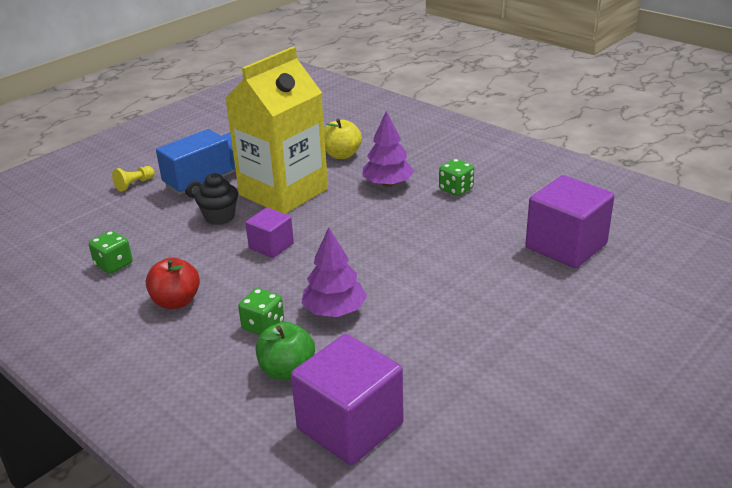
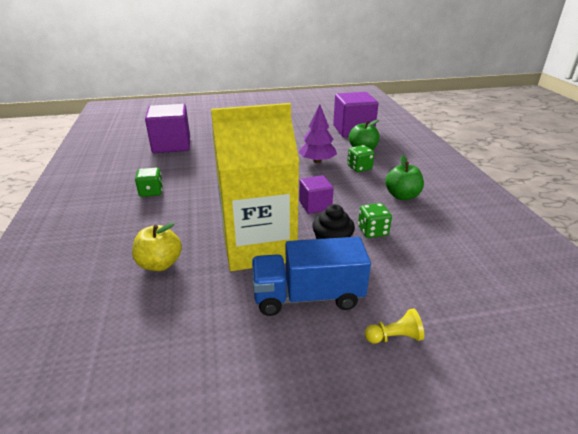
camera: 145 degrees left, 0 degrees up
green dice [89,231,132,274] -> green dice moved to [358,203,392,238]
red apple [146,258,200,309] -> green apple [385,155,424,200]
purple tree [362,111,414,187] -> none

